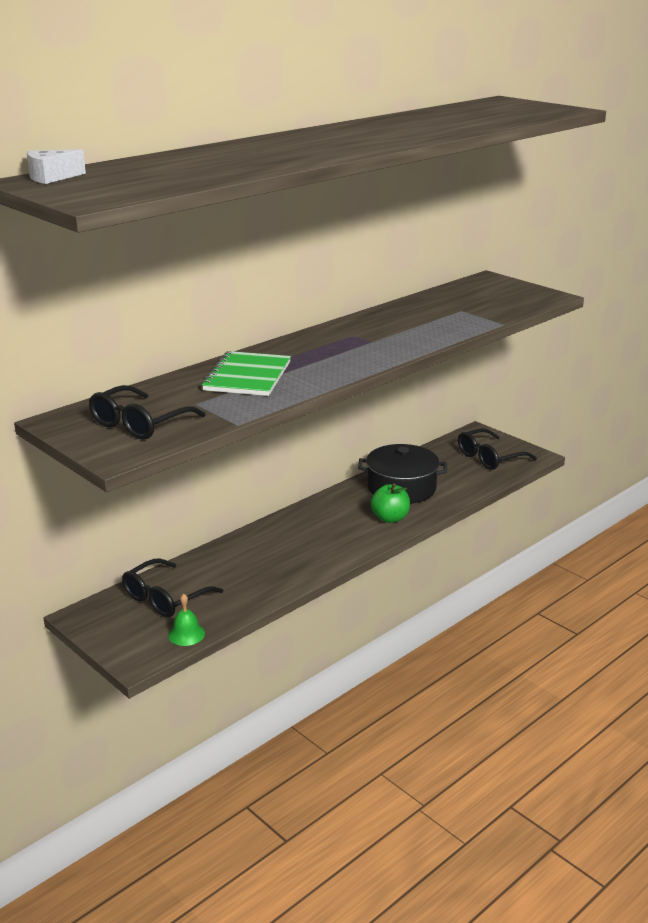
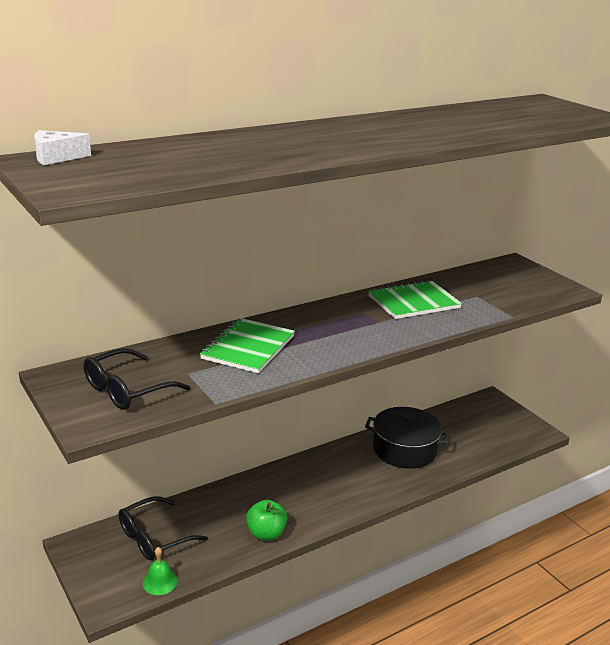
camera: 10 degrees right, 0 degrees up
green apple [370,483,410,523] -> green apple moved to [246,500,287,541]
black glasses [458,428,537,470] -> none
none -> green notebook [368,280,462,319]

